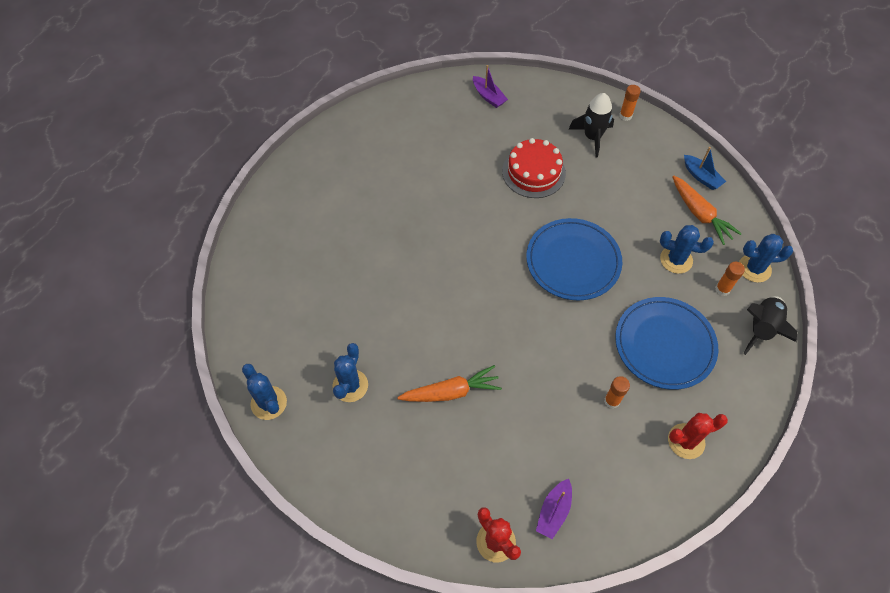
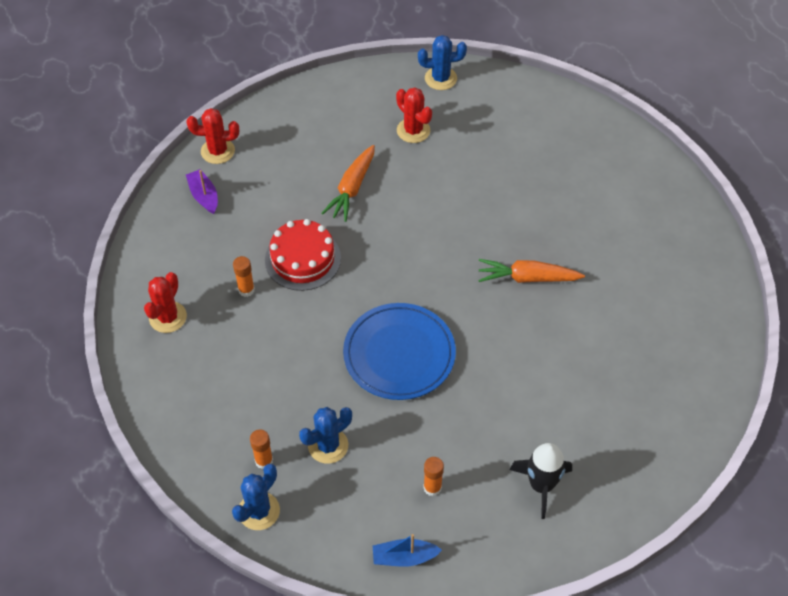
camera: 125 degrees right, 5 degrees down
blue cactus [333,343,368,402] -> red cactus [396,87,432,143]
purple boat [473,65,508,108] -> none
red cake [502,138,566,198] -> red cake moved to [265,219,341,291]
blue plate [615,297,718,390] -> none
orange glue stick [619,85,641,121] -> orange glue stick moved to [423,457,444,496]
orange carrot [672,176,742,245] -> orange carrot moved to [478,259,585,283]
black rocket [743,296,797,355] -> none

